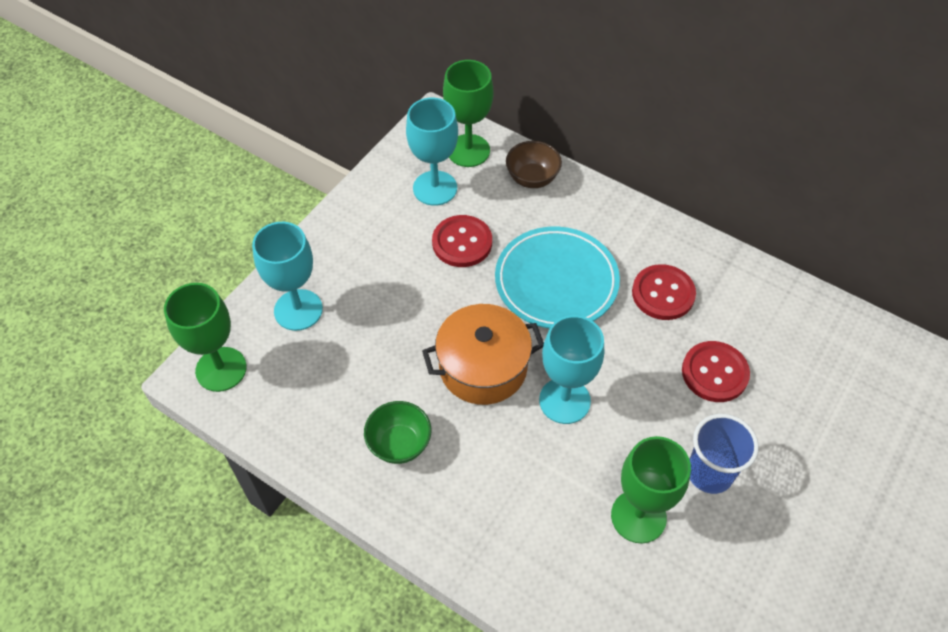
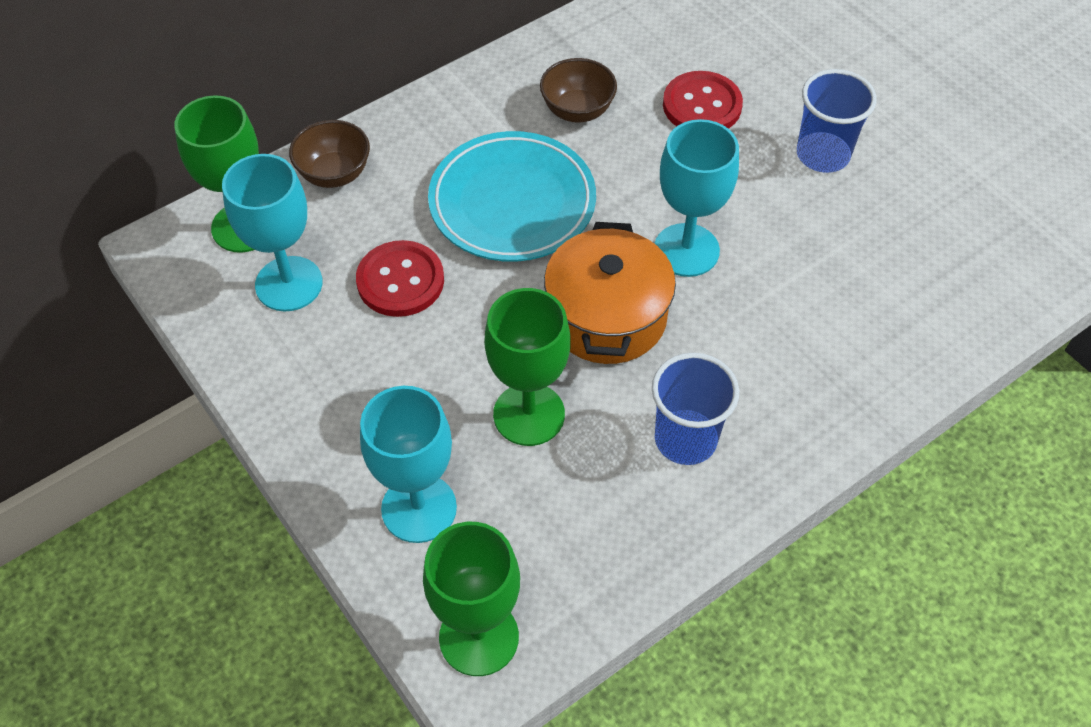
camera: 70 degrees left, 0 degrees up
green bowl [364,401,431,464] -> blue cup [652,353,739,465]
green goblet [611,436,691,544] -> green goblet moved to [484,288,570,446]
red button [632,264,696,320] -> brown bowl [540,58,617,123]

